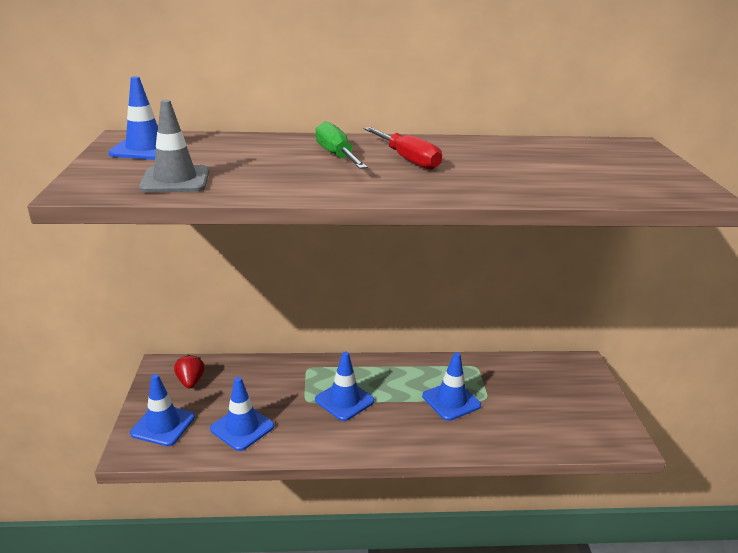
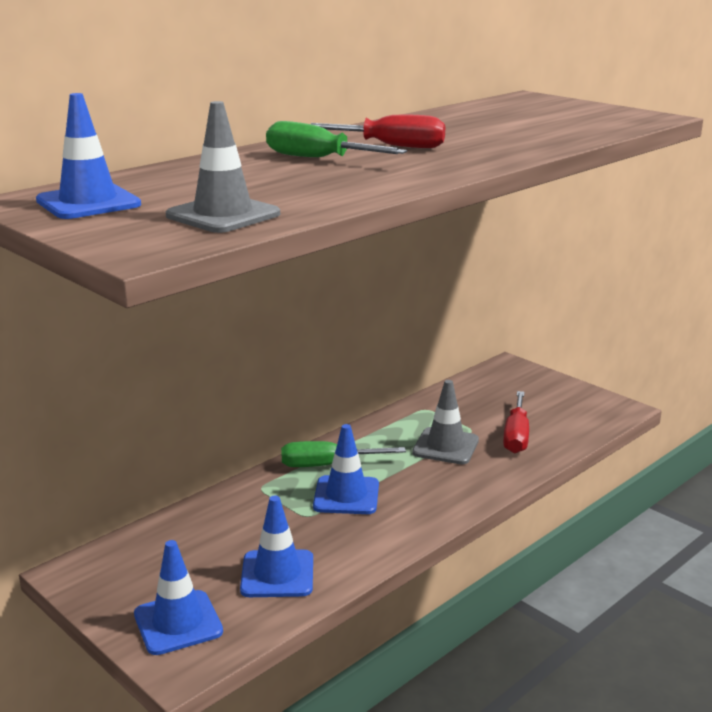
camera: 40 degrees left, 5 degrees down
red strawberry [174,355,205,389] -> none
blue traffic cone [422,352,481,421] -> grey traffic cone [412,380,479,464]
none -> green screwdriver [281,441,406,467]
none -> red screwdriver [503,391,529,453]

